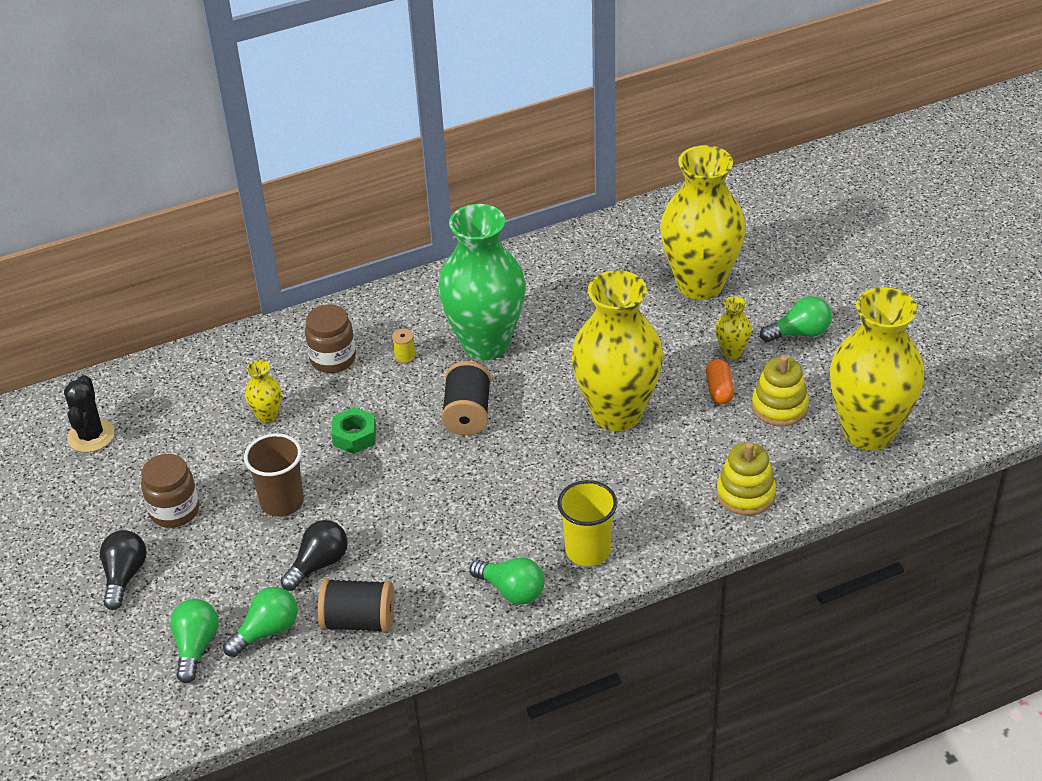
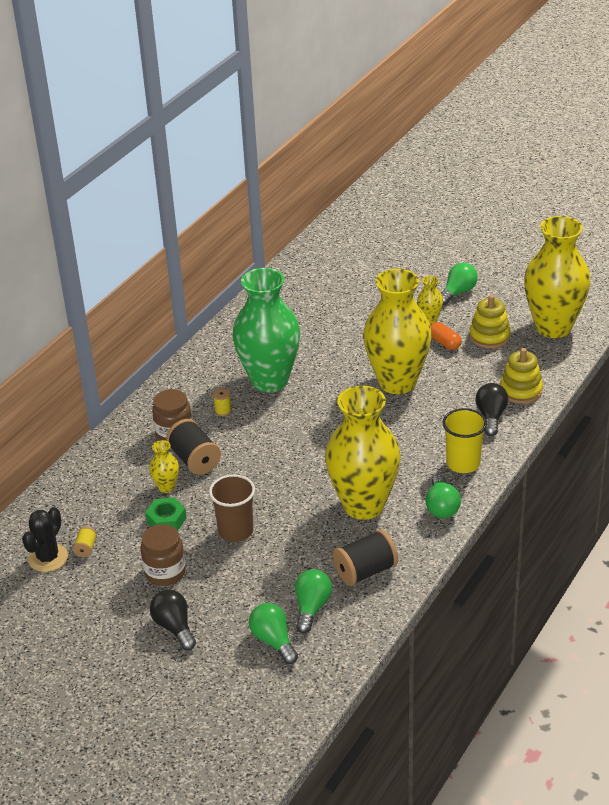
camera: 35 degrees left, 5 degrees down
black cactus [64,375,114,452] -> black cactus turned 60 degrees clockwise [22,507,68,572]
black light bulb [280,520,348,591] -> black light bulb moved to [475,383,508,436]
green nut [331,407,376,454] -> green nut moved to [145,497,187,531]
black spool [441,361,491,436] -> black spool moved to [166,419,221,475]
green light bulb [470,558,544,605] -> green light bulb turned 90 degrees clockwise [426,475,461,518]
yellow vase [660,145,746,300] -> yellow vase moved to [325,385,401,520]
none -> yellow spool [73,527,97,557]

